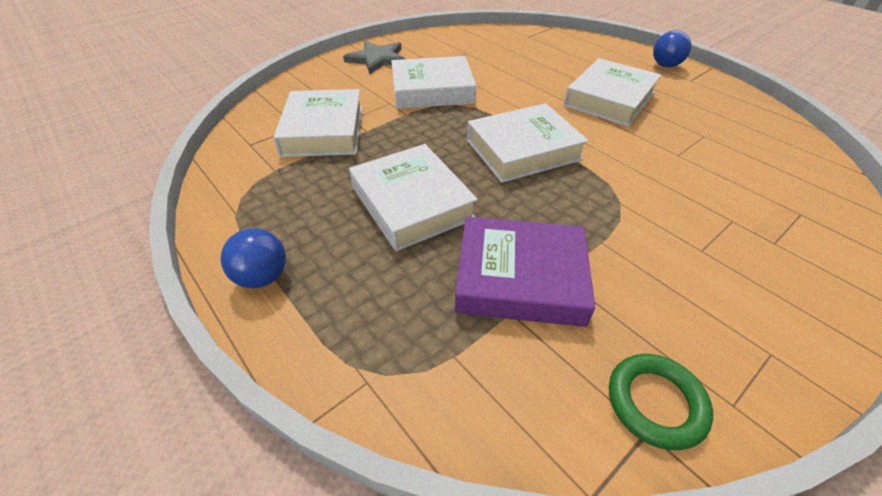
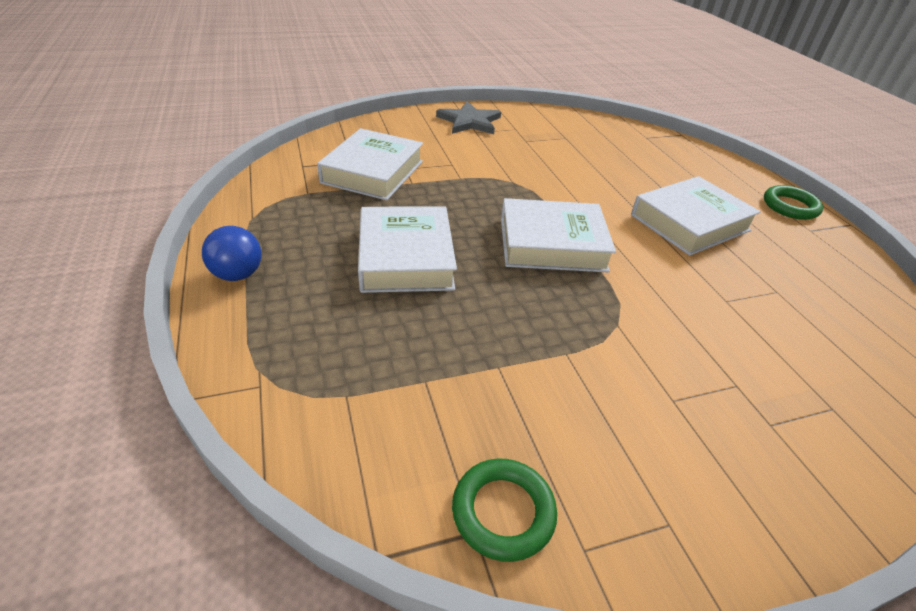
camera: 20 degrees right, 5 degrees down
white book [391,56,477,109] -> none
purple book [455,216,595,327] -> none
blue ball [653,30,691,67] -> green ring [764,185,824,220]

